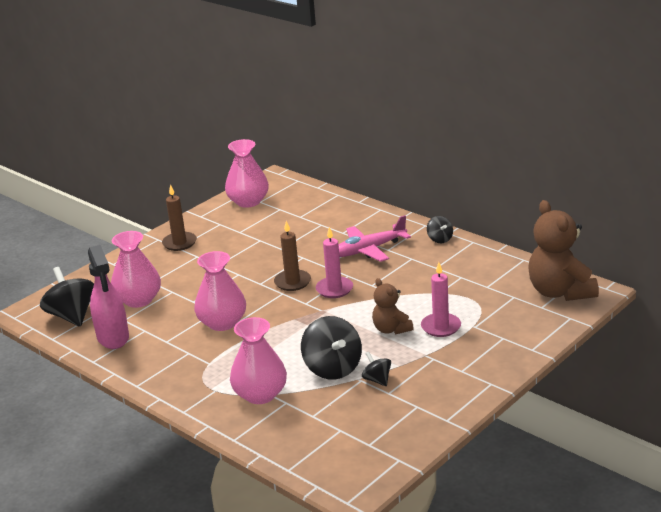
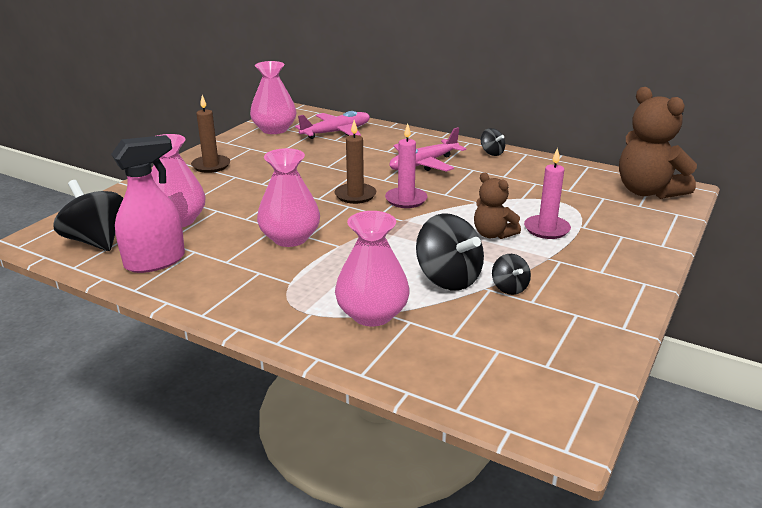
camera: 15 degrees left, 0 degrees up
pink spray bottle [88,245,129,349] -> pink spray bottle turned 90 degrees counterclockwise [111,135,185,273]
black spinning top [362,352,391,386] -> black spinning top turned 150 degrees counterclockwise [492,254,531,295]
none -> pink plane [295,111,370,139]

